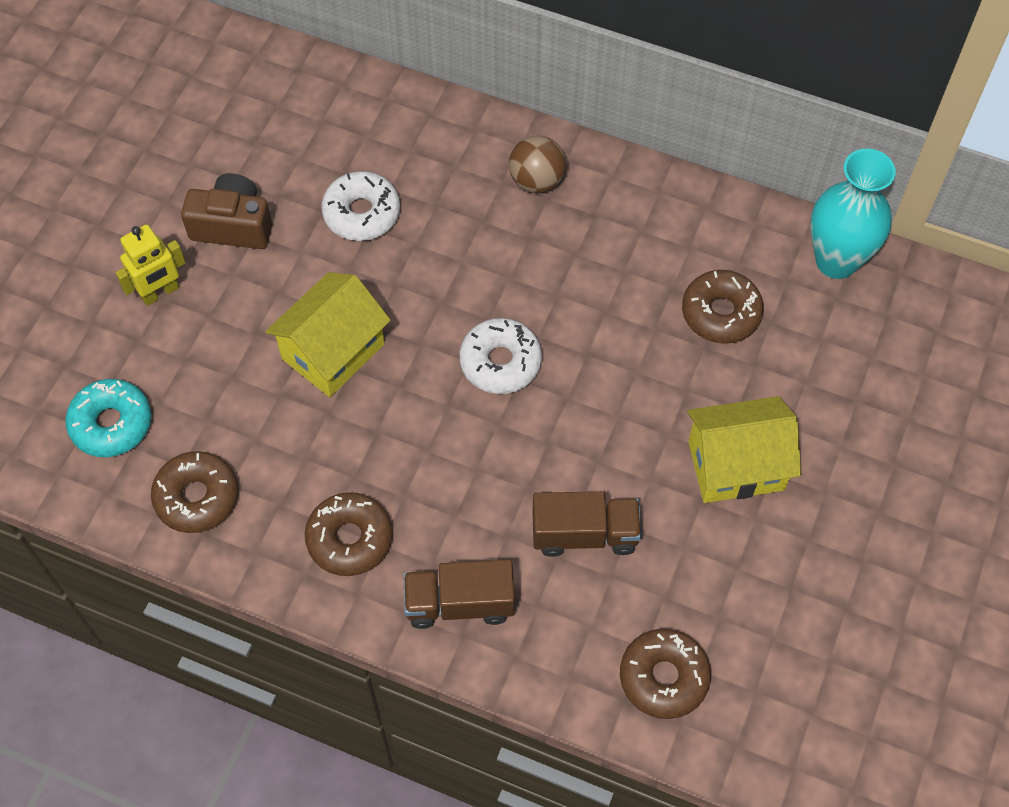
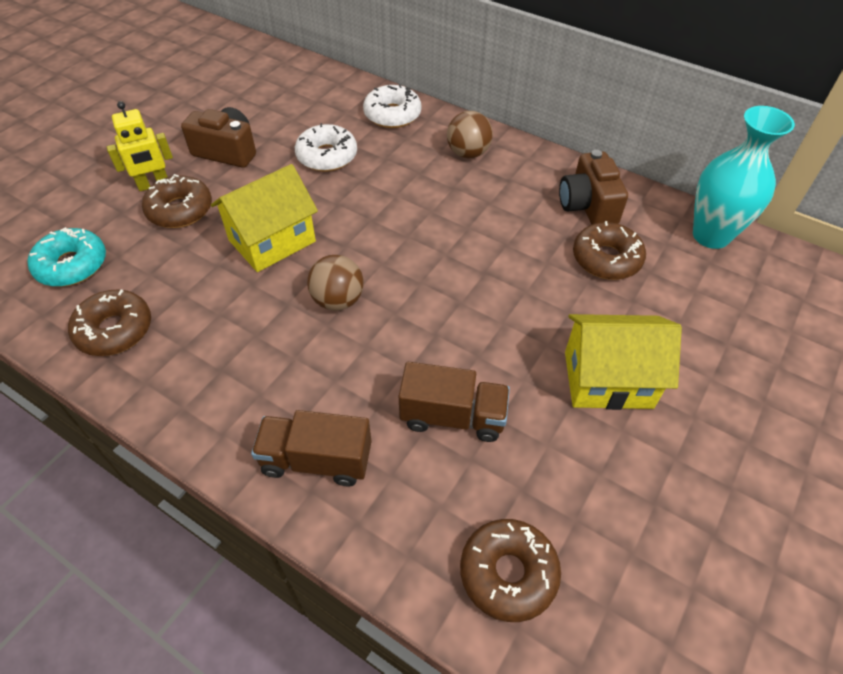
camera: 10 degrees right, 10 degrees down
brown donut [305,492,393,576] -> brown donut moved to [142,174,212,228]
white donut [460,318,542,394] -> white donut moved to [363,84,422,128]
none -> brown ball [307,255,364,311]
none -> brown camera [559,150,628,225]

